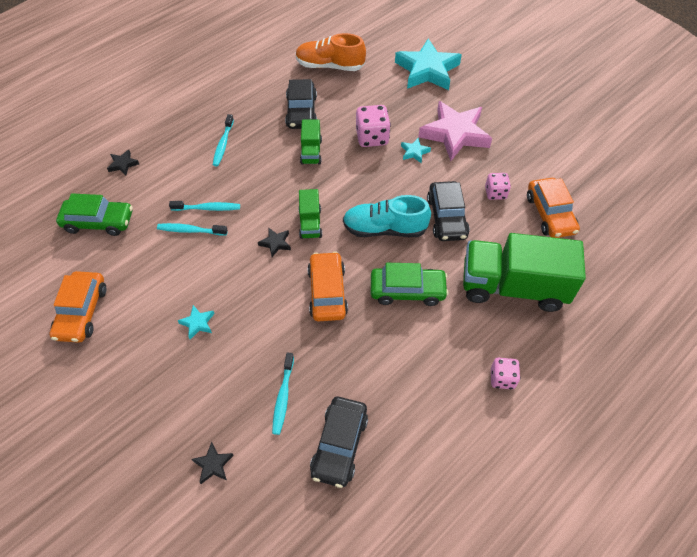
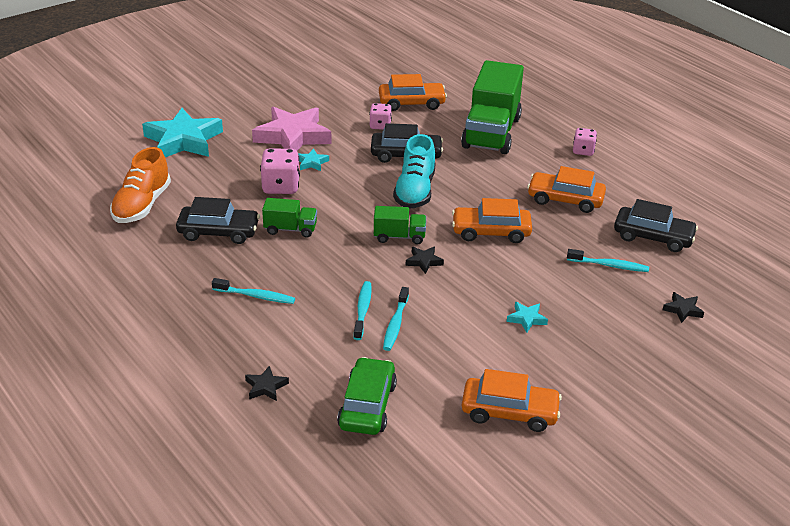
camera: 85 degrees left, 20 degrees down
green car [371,263,449,306] -> none
none -> orange car [527,166,606,213]

